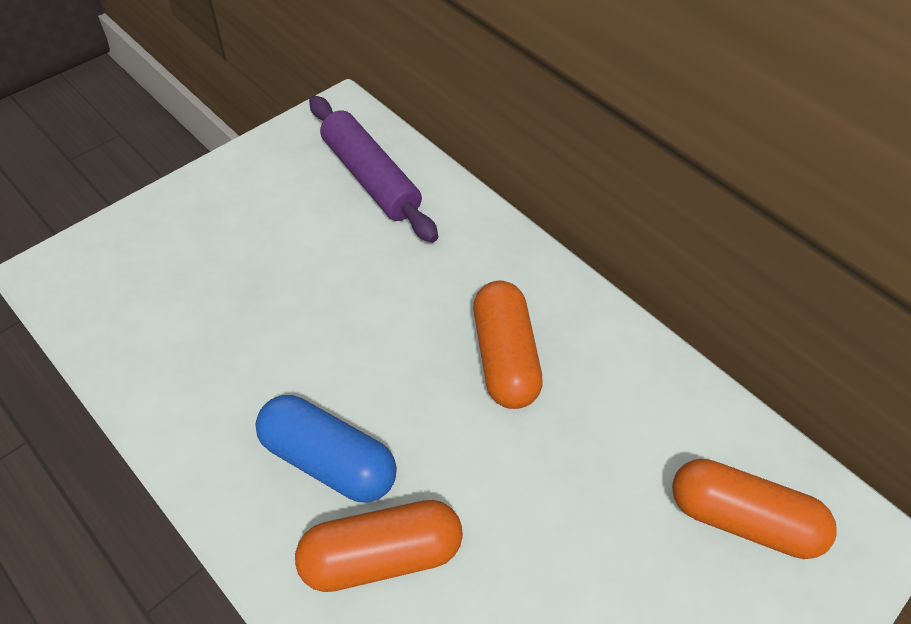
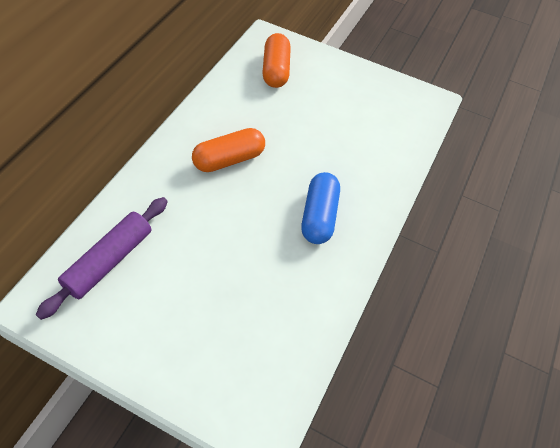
camera: 110 degrees left, 0 degrees up
orange capsule [295,500,463,592] -> none

